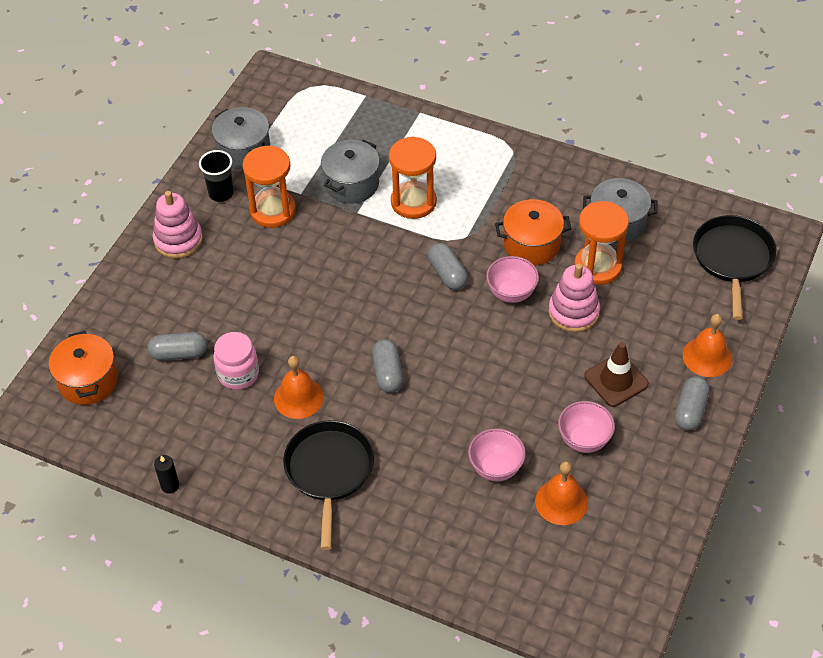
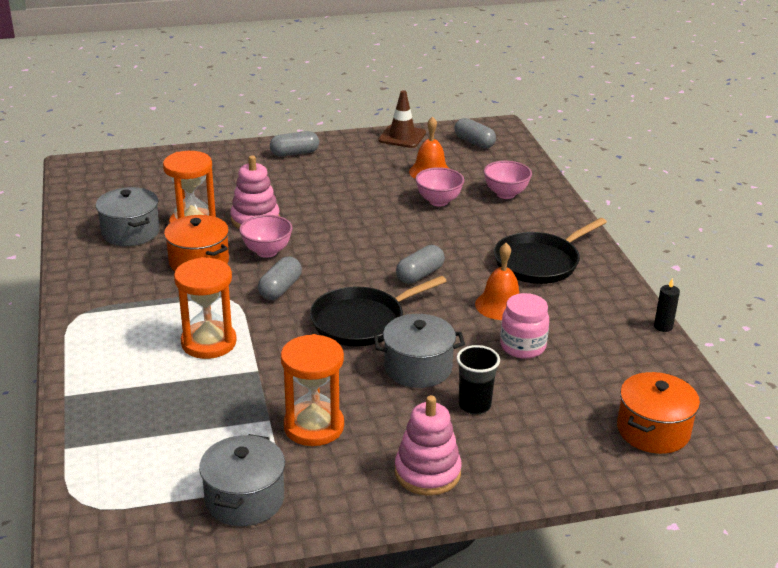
camera: 130 degrees left, 20 degrees down
grey capsule [148,332,207,361] -> grey capsule moved to [455,118,496,149]
black cup [199,150,234,202] -> black cup moved to [457,345,500,415]
grey pot [321,140,380,203] -> grey pot moved to [374,314,465,388]
pink bowl [558,401,615,453] -> pink bowl moved to [484,161,532,199]
brown traffic cone [584,342,649,407] -> brown traffic cone moved to [378,90,426,148]
orange bell [683,314,732,377] -> none
black pan [693,215,776,320] -> black pan moved to [310,276,447,347]

